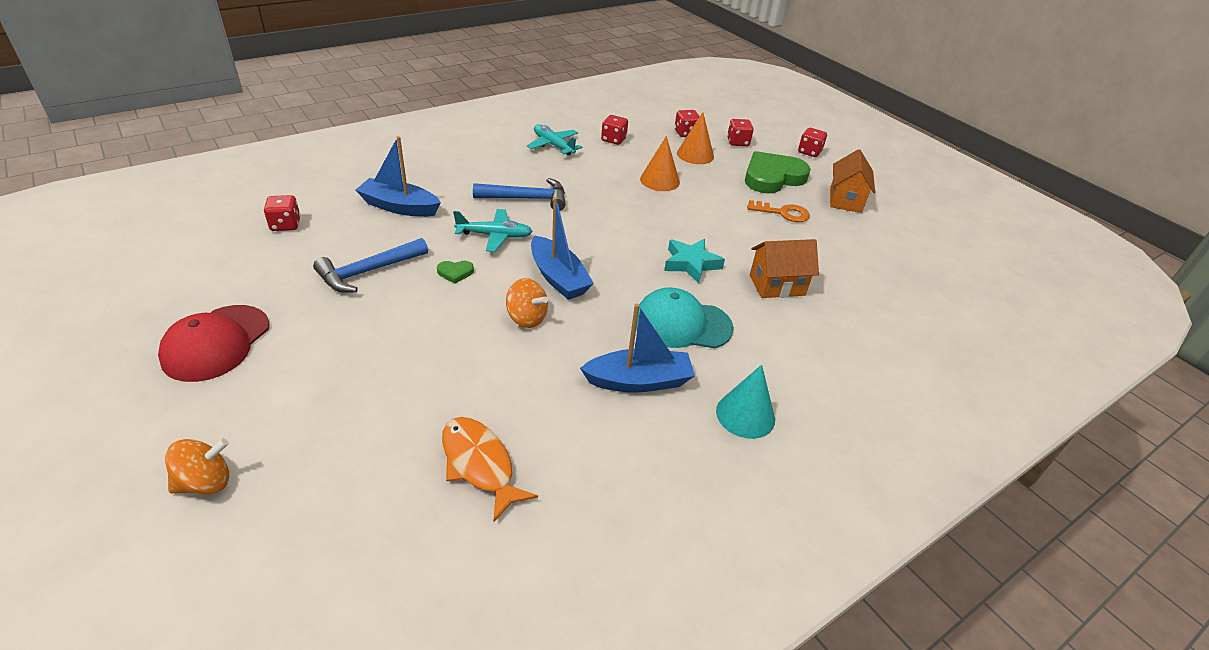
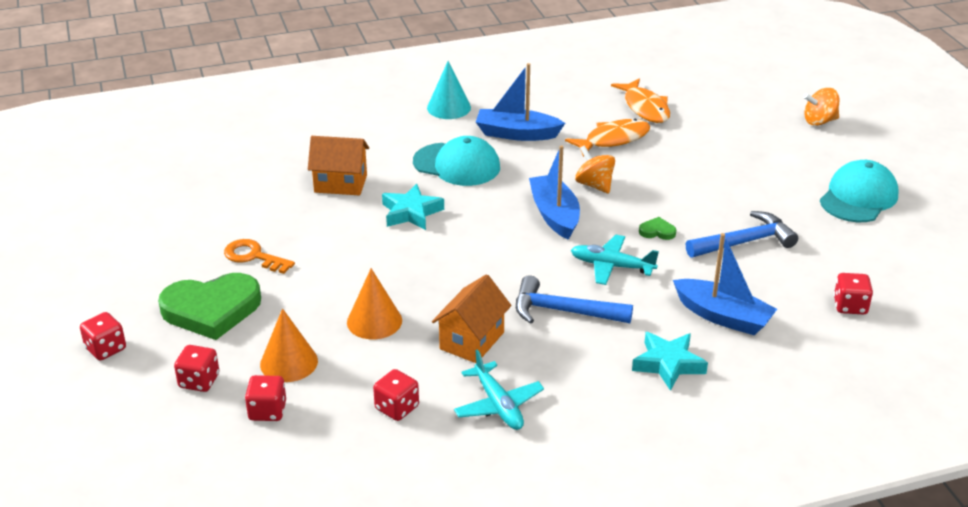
camera: 160 degrees left, 5 degrees down
red cap [158,305,270,382] -> turquoise cap [820,160,898,222]
orange house [830,149,875,213] -> orange house moved to [432,274,511,363]
none -> orange fish [565,119,650,157]
none -> turquoise star [632,332,708,391]

